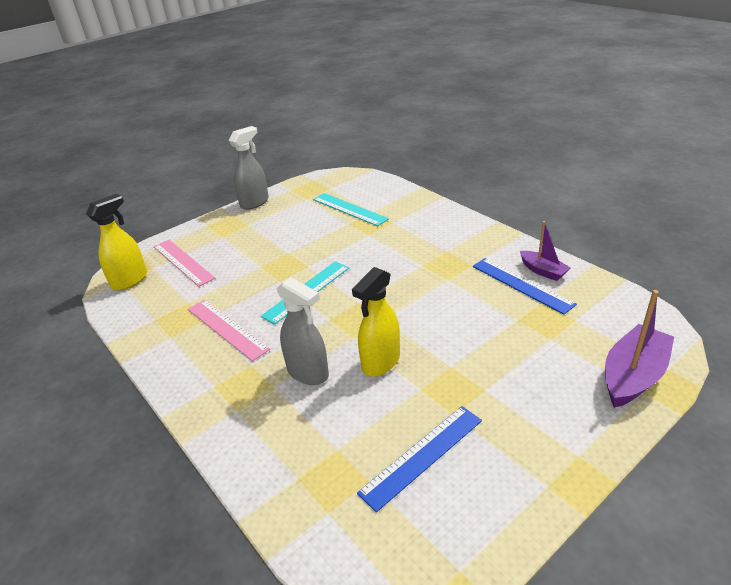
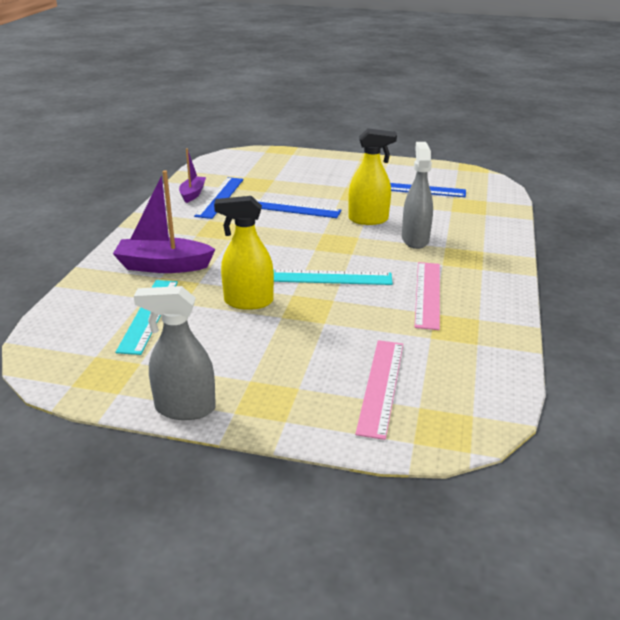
camera: 130 degrees left, 5 degrees down
yellow spray bottle [86,194,147,291] -> yellow spray bottle moved to [214,196,274,310]
purple boat [605,290,674,408] -> purple boat moved to [113,170,216,273]
none -> blue ruler [255,199,341,218]

